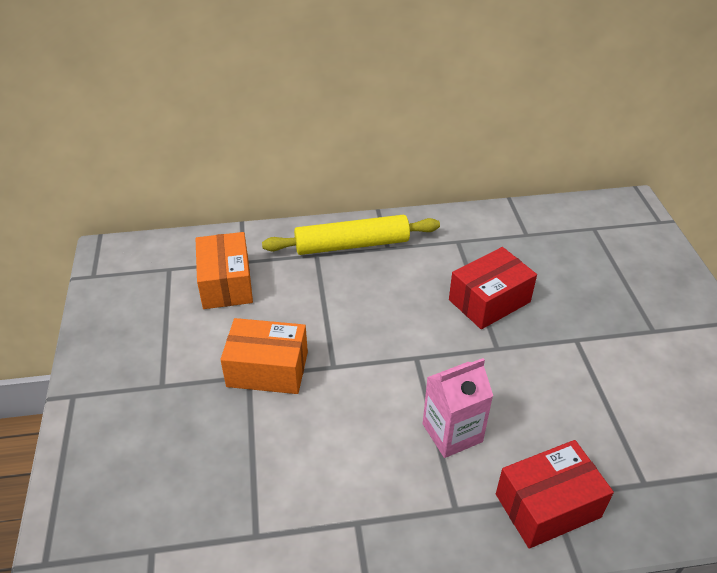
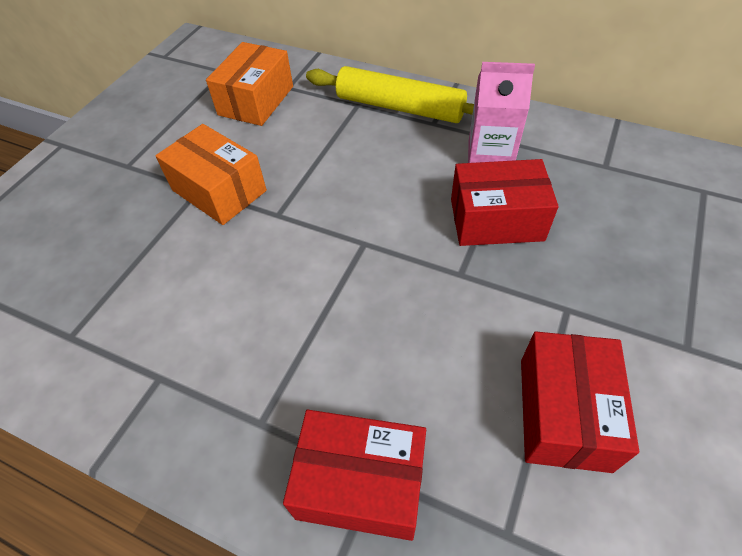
camera: 35 degrees right, 10 degrees up
pink carton [423,358,493,458] -> pink carton moved to [468,62,535,163]
none -> red box [521,332,639,473]

